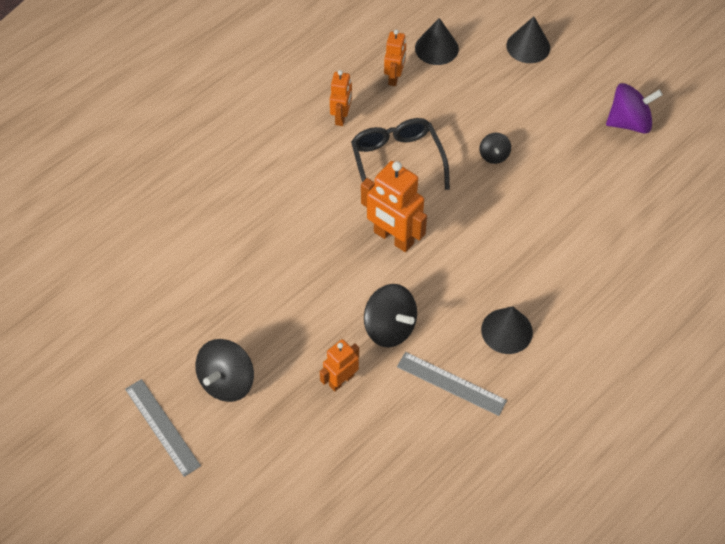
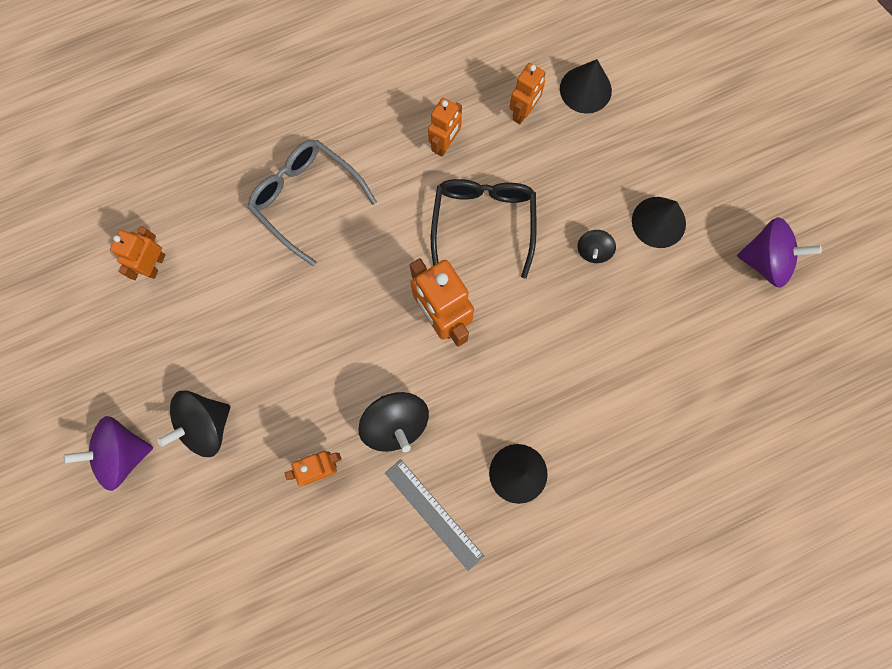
camera: 20 degrees right, 20 degrees up
grey ruler [125,379,201,477] -> purple spinning top [63,416,153,491]
black cone [506,16,550,63] -> black cone moved to [632,197,686,248]
none -> orange robot [110,226,166,280]
none -> grey glasses [248,140,377,266]

